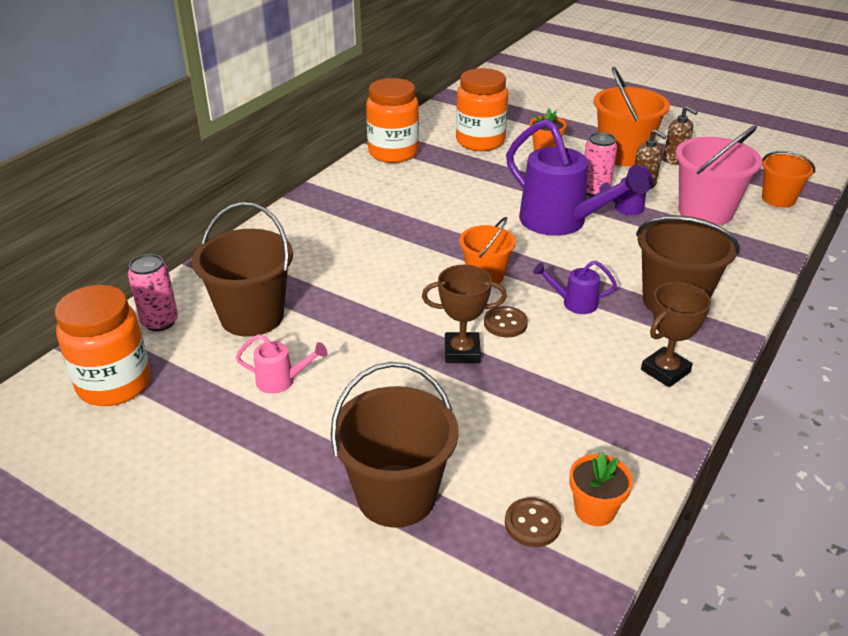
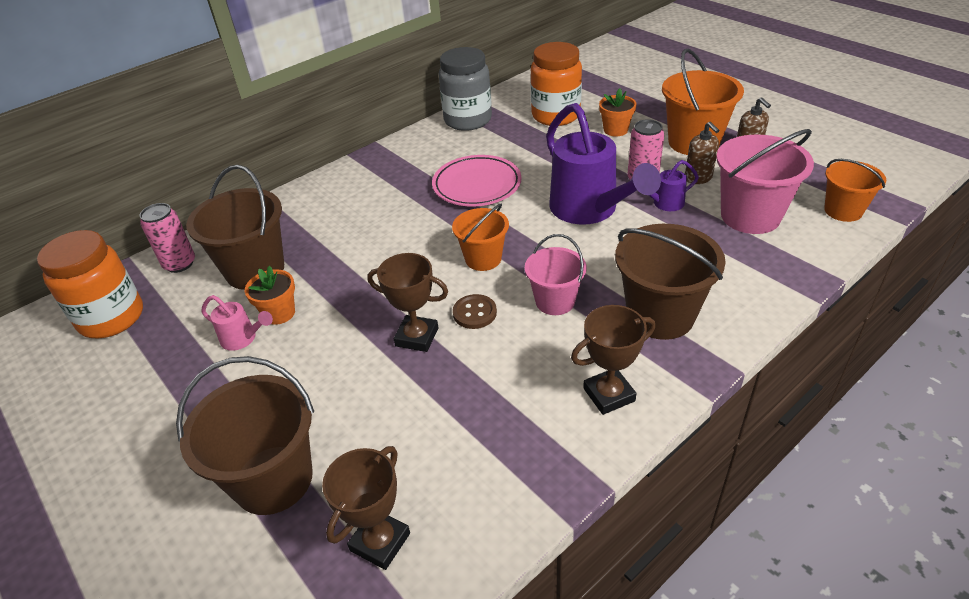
camera: 20 degrees right, 5 degrees up
orange jar [366,78,419,163] -> grey jar [439,47,492,131]
brown button [505,497,562,547] -> brown trophy [322,446,410,570]
purple watering can [533,261,617,314] -> pink bucket [525,234,587,315]
orange flower pot [569,452,633,526] -> orange flower pot moved to [245,266,295,325]
none -> pink plate [432,155,521,206]

